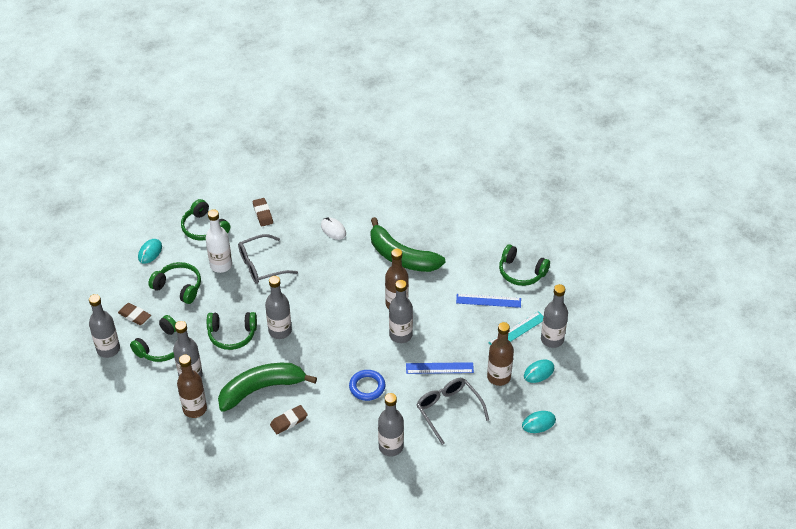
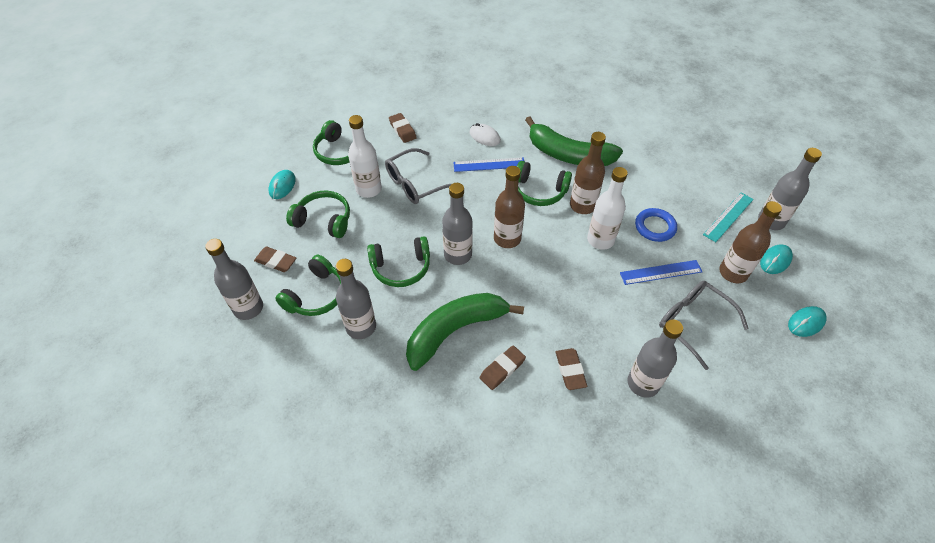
camera: 10 degrees left, 5 degrees up
brown bottle [177,354,207,418] -> brown bottle moved to [494,166,525,248]
blue ring [349,370,385,401] -> blue ring moved to [635,208,677,242]
grey bottle [389,280,413,343] -> white bottle [587,167,628,250]
blue ruler [456,294,521,308] -> blue ruler moved to [453,157,524,172]
green headphones [499,244,550,286] -> green headphones moved to [517,161,572,206]
none -> brown eraser [556,348,587,390]

